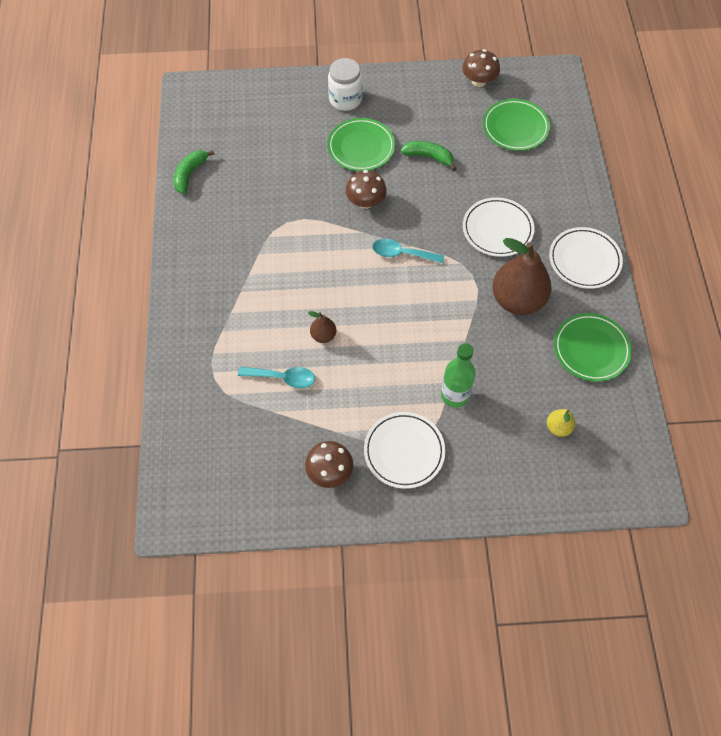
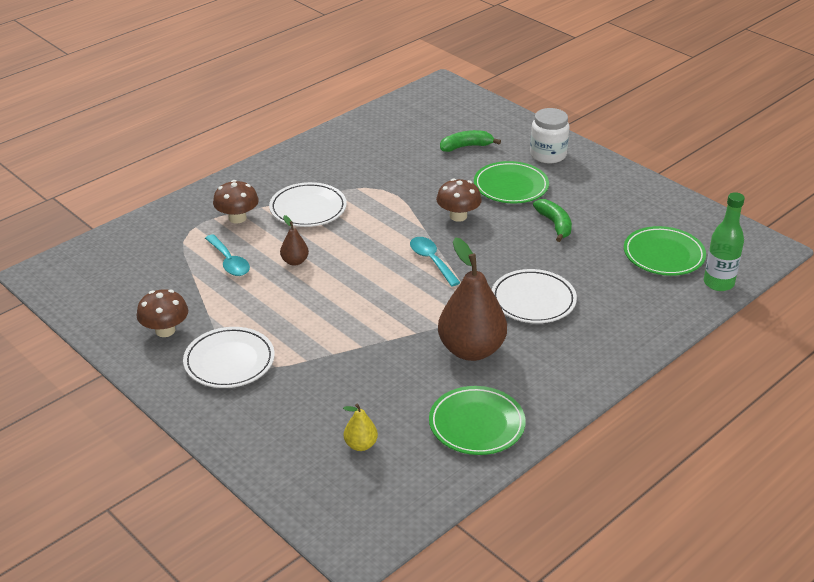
camera: 50 degrees right, 25 degrees down
green banana [174,150,215,194] -> green banana moved to [440,130,501,152]
green bottle [441,343,476,408] -> green bottle moved to [704,192,745,291]
brown mushroom [462,49,500,87] -> brown mushroom moved to [213,180,259,224]
white plate [549,227,623,289] -> white plate moved to [269,182,347,227]

